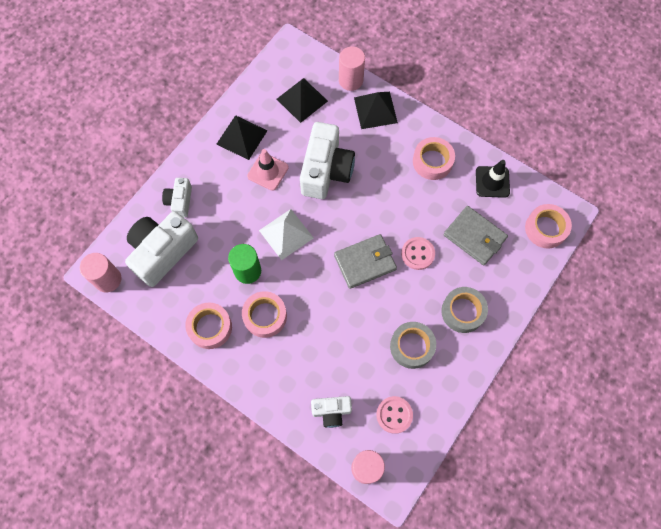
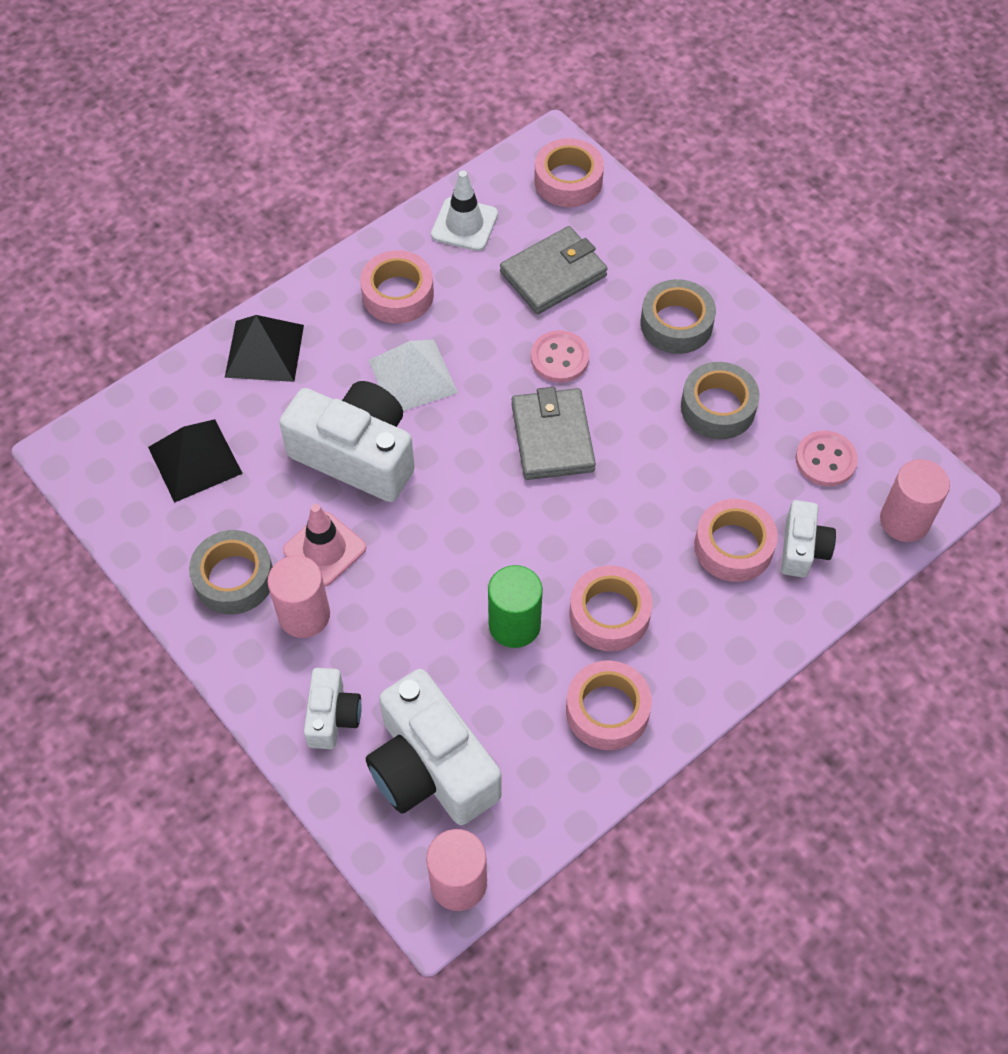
camera: 75 degrees left, 10 degrees down
white camera [162,178,192,218] -> white camera turned 105 degrees counterclockwise [304,668,362,749]
black pyramid [217,115,268,160] -> grey tape [189,530,273,614]
white pyramid [259,209,314,260] -> white pyramid moved to [368,339,458,411]
pink cylinder [339,46,365,91] -> pink cylinder moved to [267,555,330,638]
black traffic cone [476,160,510,198] -> white traffic cone [431,170,498,251]
none -> pink tape [694,499,778,582]

